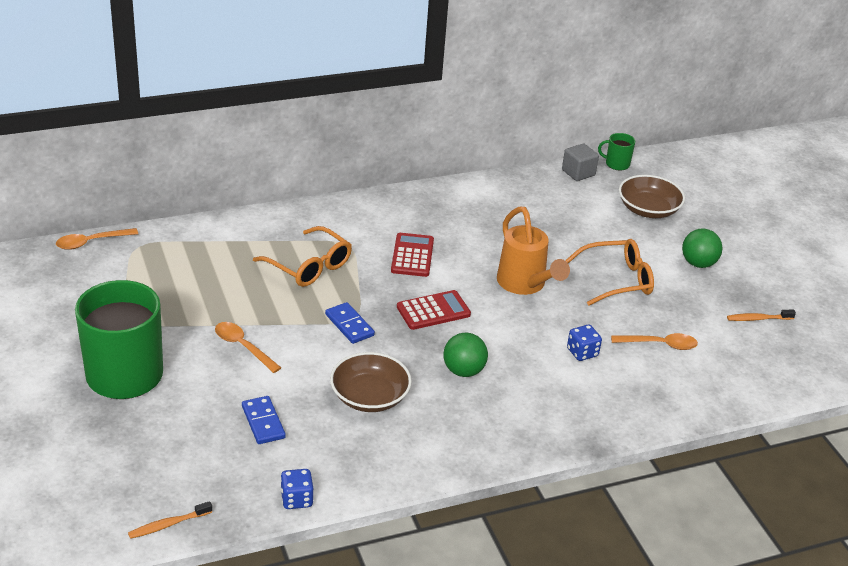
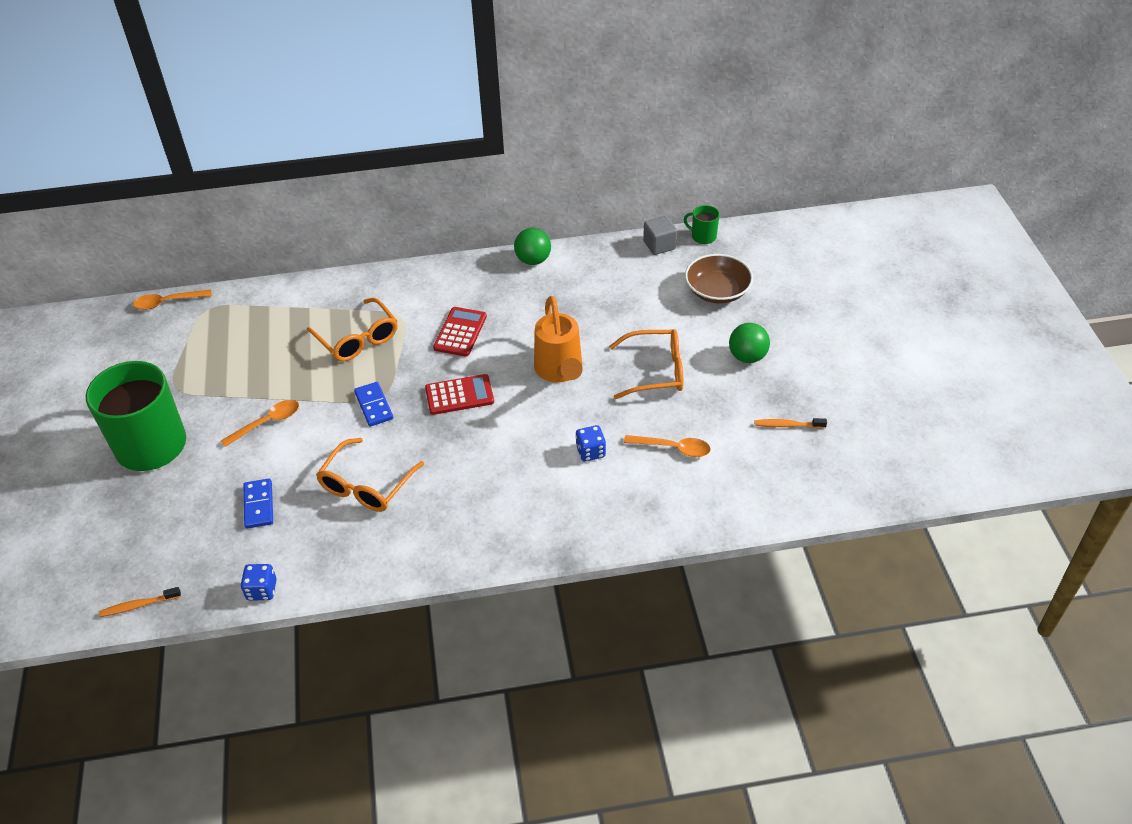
camera: 15 degrees right, 10 degrees up
orange spoon [215,322,281,373] -> orange spoon turned 90 degrees clockwise [221,400,299,447]
brown bowl [330,352,412,412] -> orange glasses [316,438,424,512]
green ball [443,333,488,377] -> green ball moved to [514,228,551,265]

